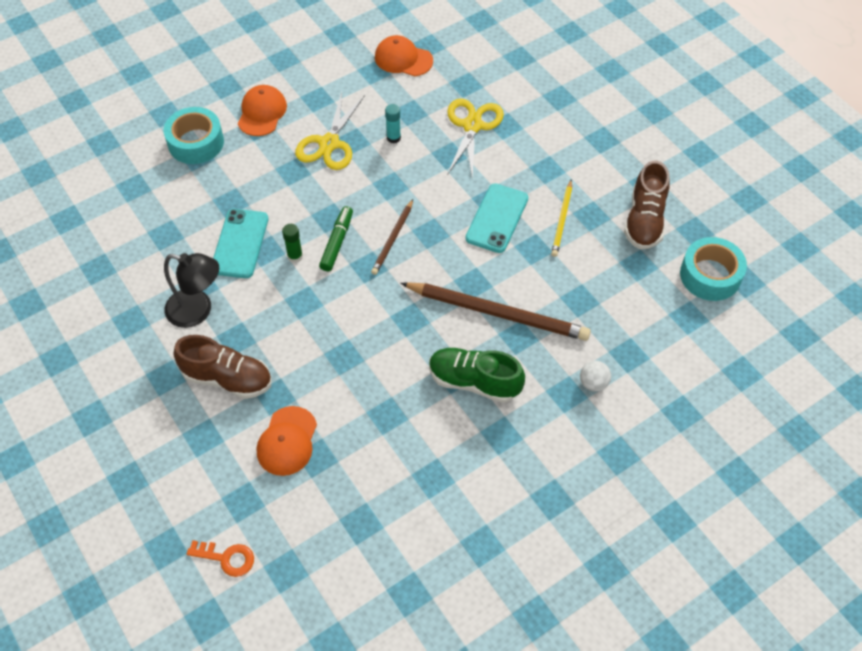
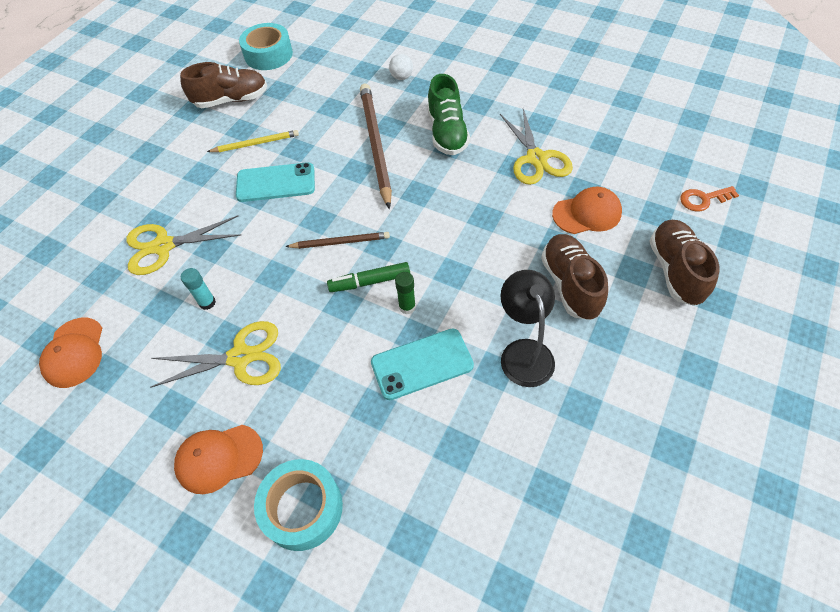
camera: 115 degrees left, 0 degrees up
orange key [187,540,254,577] -> orange key turned 90 degrees counterclockwise [680,186,739,211]
none -> yellow scissors [500,109,573,185]
none -> brown shoe [649,220,719,306]

